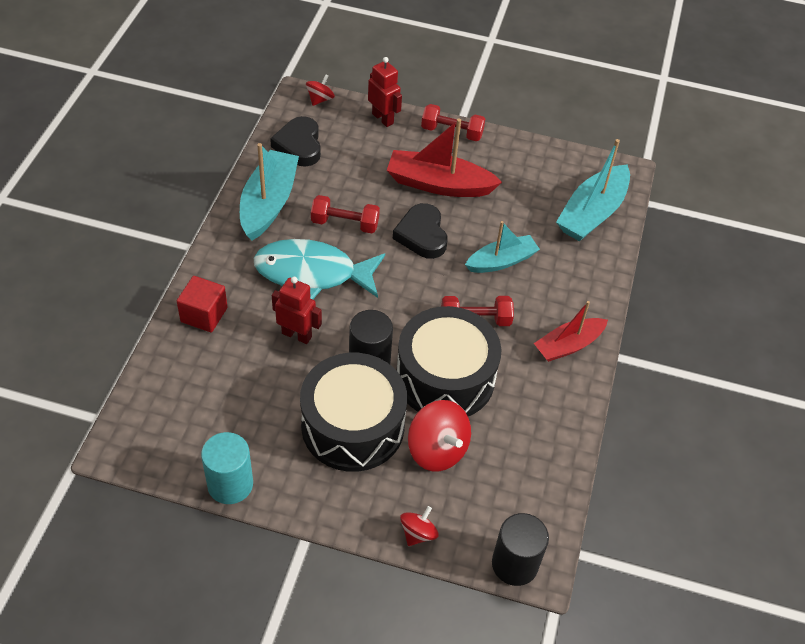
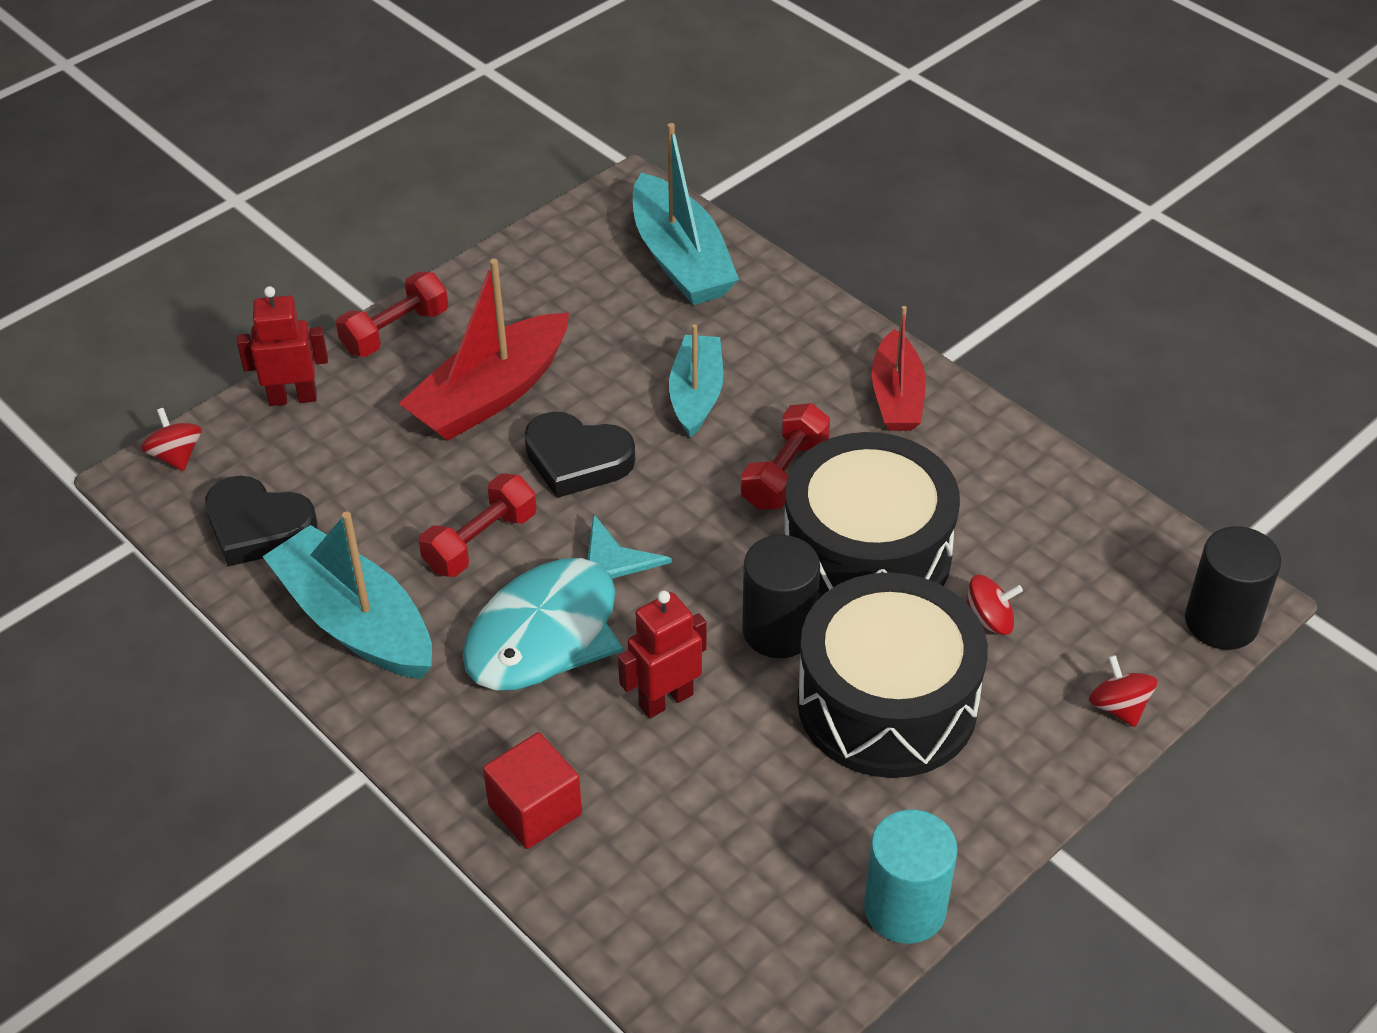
camera: 55 degrees left, 5 degrees down
red spinning top [408,400,471,472] -> red spinning top [966,575,1023,635], size x0.57

